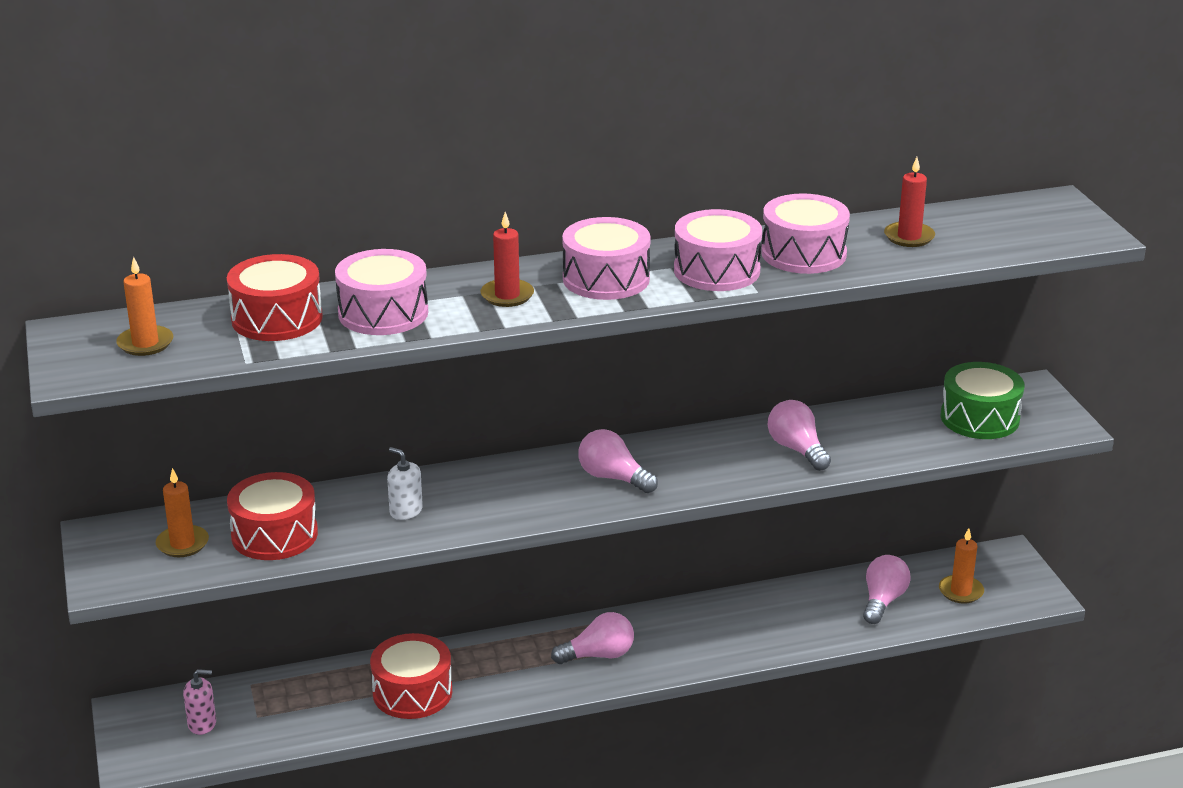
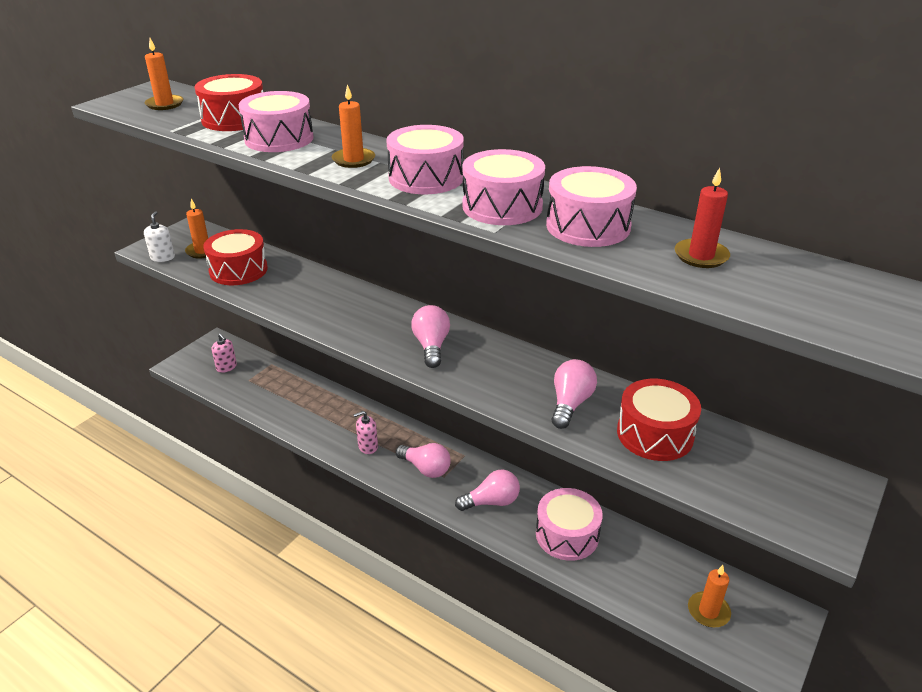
camera: 50 degrees right, 5 degrees up
red drum [370,633,452,719] -> red drum moved to [617,379,701,461]
white soap dispenser [387,447,423,520] -> white soap dispenser moved to [144,211,175,262]
red candle [480,212,534,307] -> orange candle [332,84,375,168]
pink light bulb [863,555,911,624] -> pink light bulb moved to [455,470,520,511]
green drum [941,362,1025,439] -> none
none -> pink soap dispenser [353,411,378,454]
none -> pink drum [536,488,603,561]

